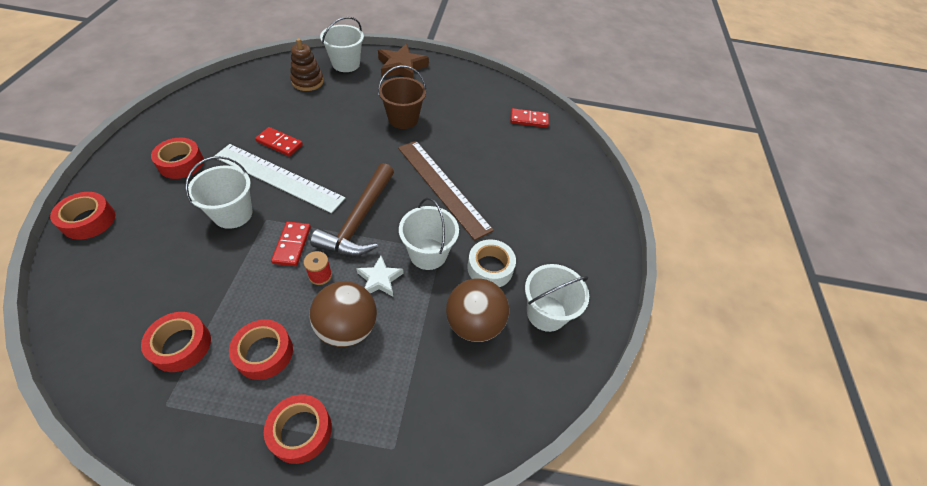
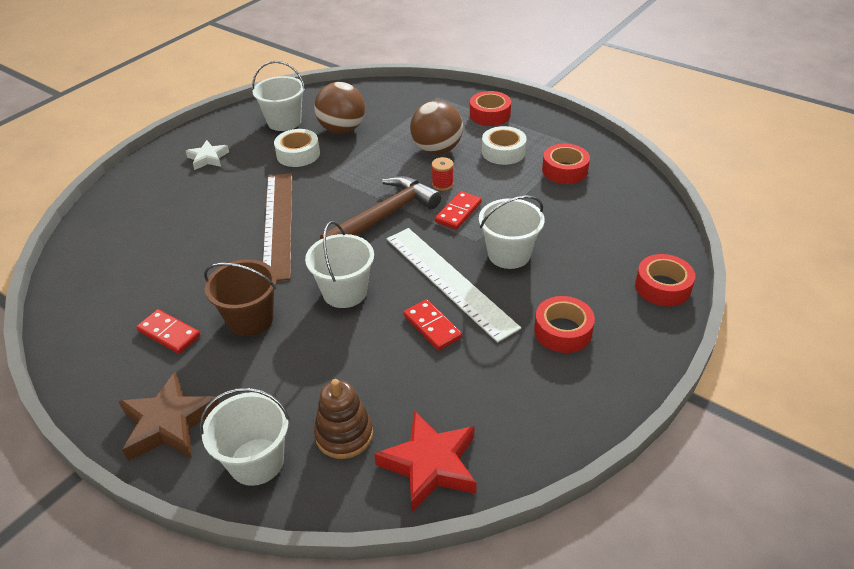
camera: 145 degrees left, 10 degrees down
red tape [229,319,293,380] -> white tape [482,126,527,165]
white star [356,256,404,297] -> white star moved to [186,140,229,170]
white bucket [399,198,459,270] -> white bucket moved to [305,221,374,308]
red domino [510,108,549,128] -> red domino moved to [136,309,200,354]
none -> red star [374,411,477,512]

